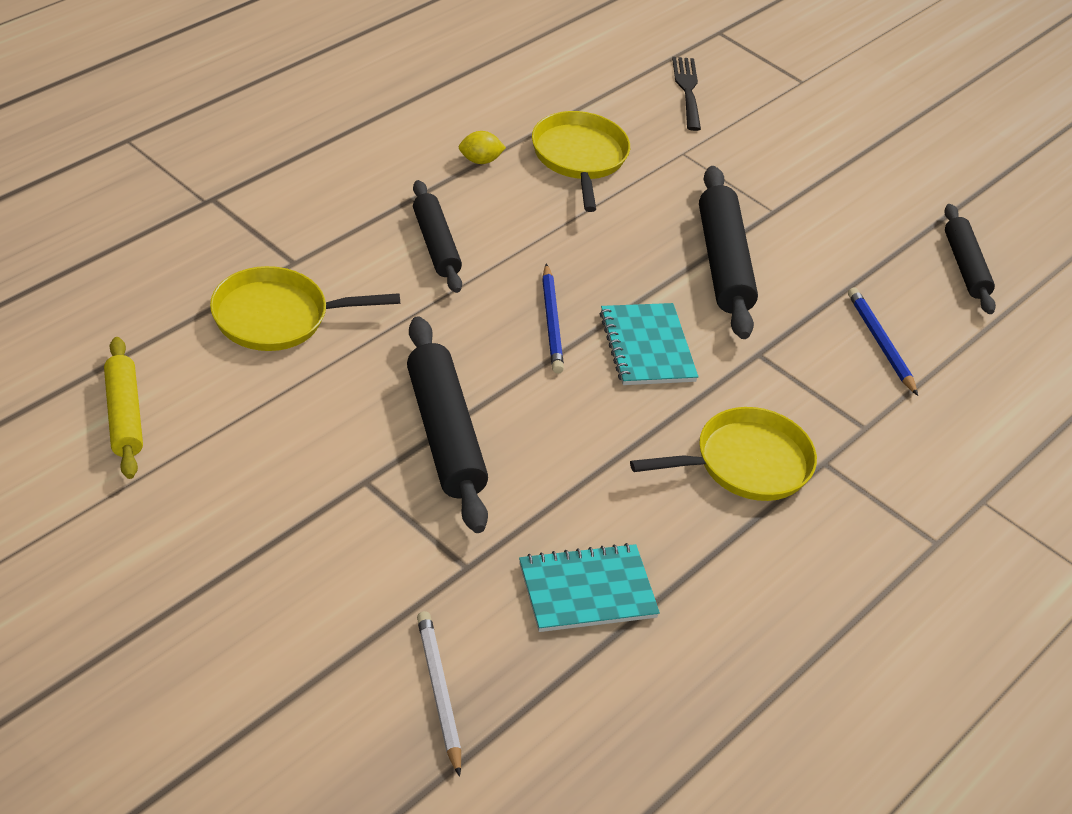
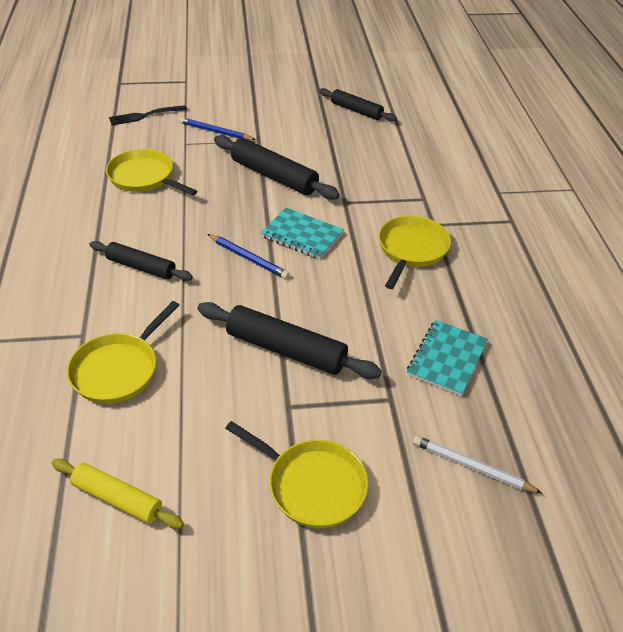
camera: 45 degrees left, 0 degrees up
yellow lemon [459,131,506,164] -> none
black fork [672,57,701,131] -> black fork turned 60 degrees counterclockwise [109,105,187,125]
blue pencil [848,287,918,396] -> blue pencil moved to [179,117,256,140]
none -> yellow pan [225,421,368,528]

